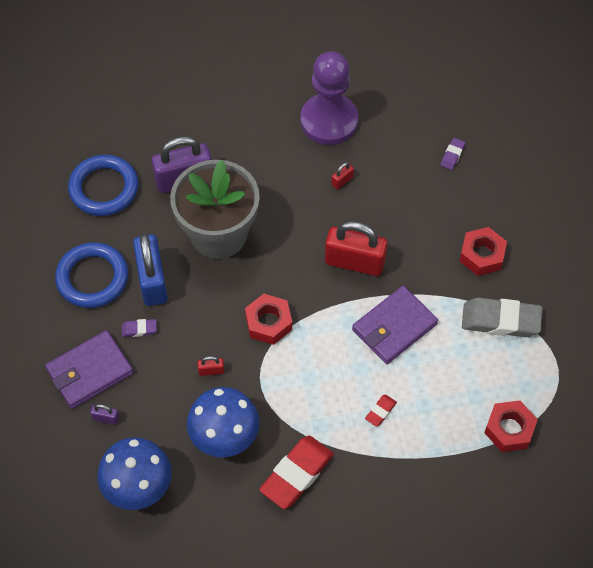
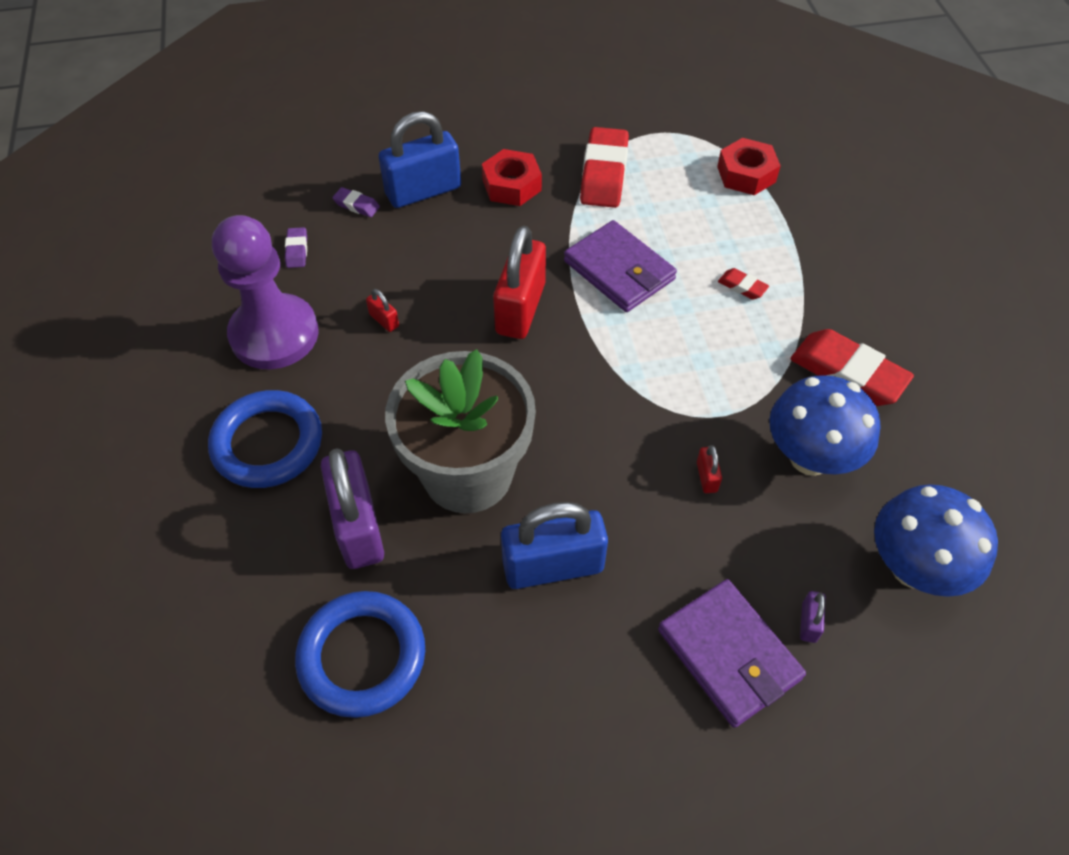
camera: 90 degrees left, 5 degrees down
blue ring [55,242,128,308] -> blue ring moved to [208,390,322,488]
purple eraser [122,319,157,337] -> purple eraser moved to [285,227,307,268]
red nut [245,294,292,345] -> none
grey eraser [462,298,542,337] -> red eraser [580,127,629,208]
none -> blue padlock [379,111,461,208]

